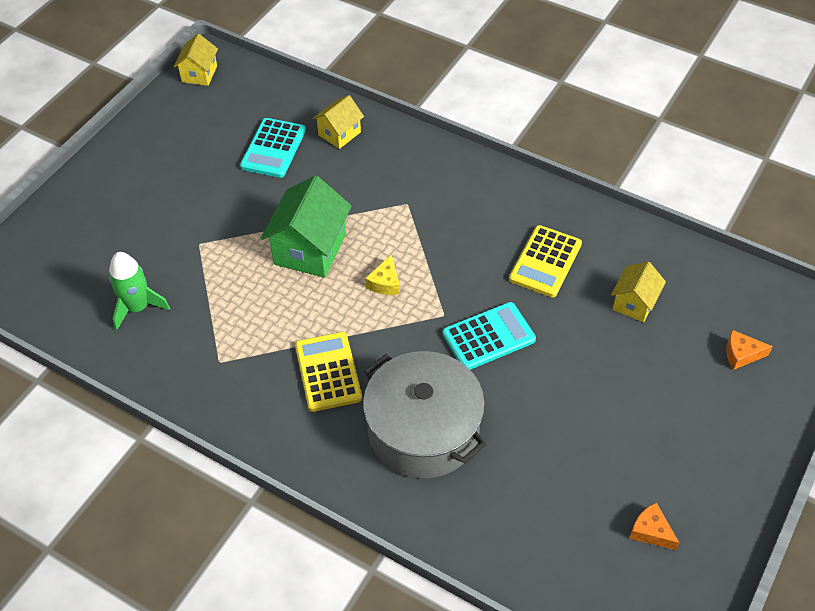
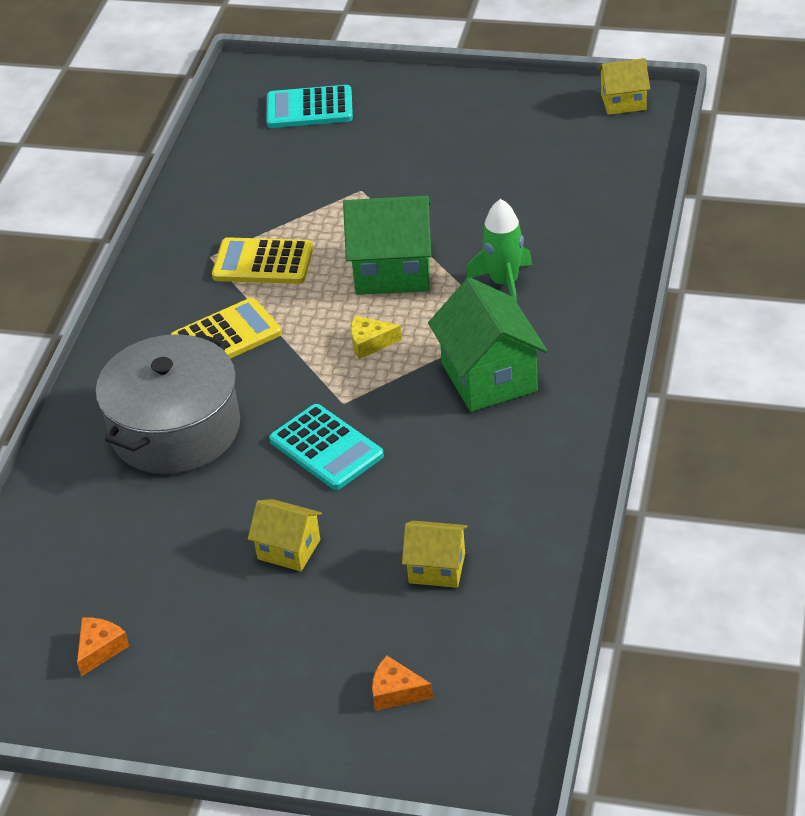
camera: 75 degrees right, 10 degrees down
green rocket [109,252,170,330] -> green rocket moved to [466,199,532,303]
turquoise calculator [240,118,306,178] -> turquoise calculator moved to [266,85,353,128]
yellow house [312,95,364,149] -> yellow house moved to [248,499,322,571]
yellow calculator [509,225,582,297] -> yellow calculator moved to [212,237,313,284]
orange cheese [726,330,773,370] -> orange cheese turned 60 degrees counterclockwise [372,656,433,711]
none -> green house [428,277,547,412]

